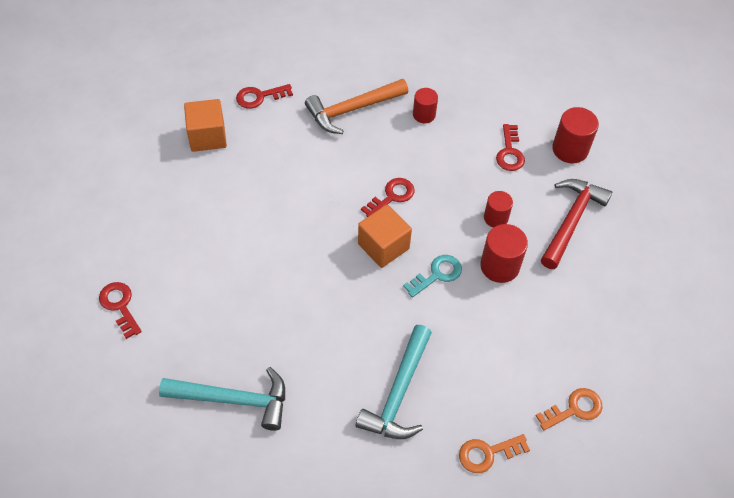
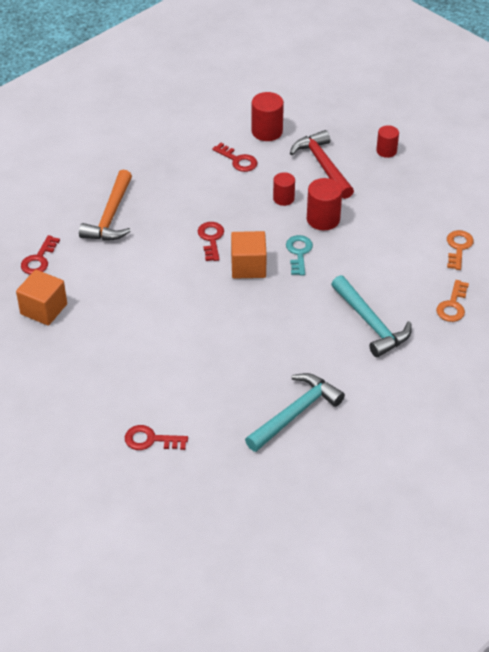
camera: 50 degrees left, 10 degrees down
red cylinder [413,88,438,123] -> red cylinder moved to [376,125,399,158]

